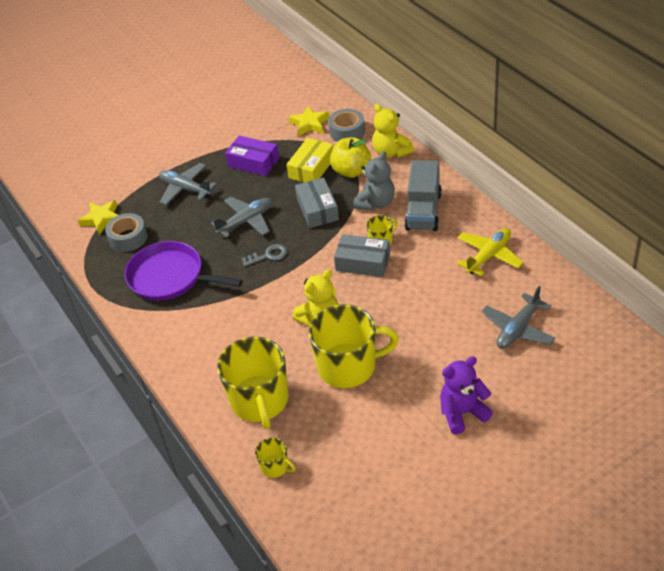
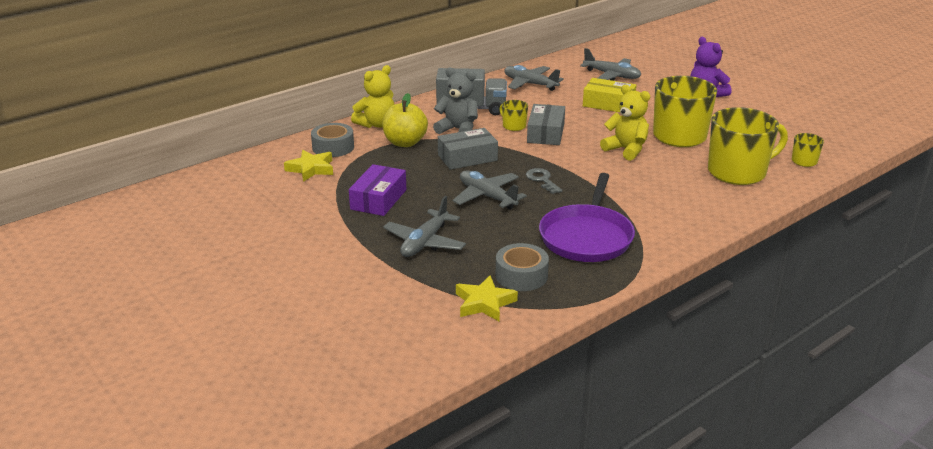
camera: 100 degrees left, 15 degrees down
yellow box [287,138,333,183] -> yellow box moved to [583,78,636,112]
yellow plane [457,228,524,276] -> grey plane [504,65,564,91]

